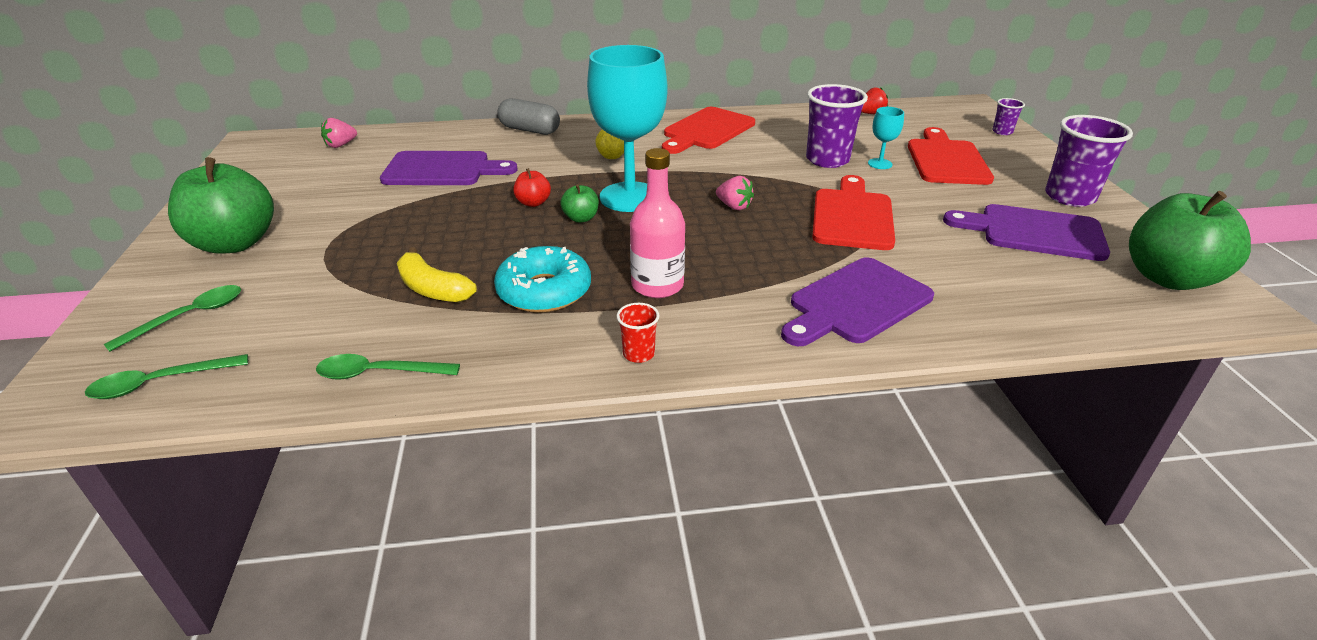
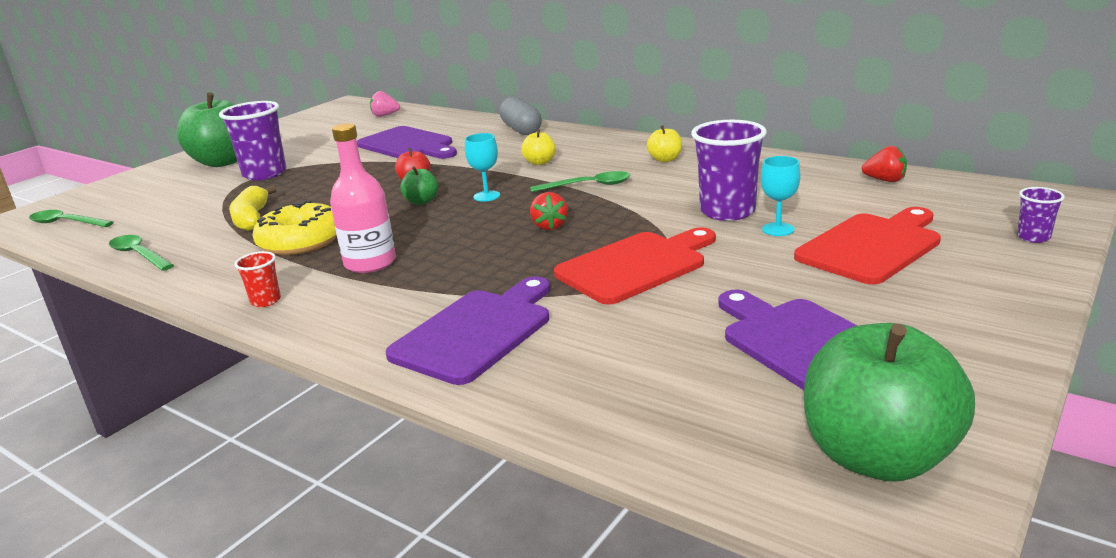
camera: 45 degrees right, 10 degrees down
green spoon [104,285,241,352] -> green spoon moved to [530,171,631,192]
turquoise donut [494,246,591,313] -> yellow donut [253,201,337,255]
turquoise goblet [587,45,668,212] -> turquoise goblet [465,133,500,202], size x0.42
red cutting board [662,107,755,154] -> yellow apple [647,125,682,162]
pink strawberry [716,176,754,210] -> red strawberry [530,192,568,230]
purple cutting board [781,257,934,346] -> purple cutting board turned 120 degrees clockwise [385,276,550,385]
purple cup [1045,115,1133,207] -> purple cup moved to [219,101,286,181]

